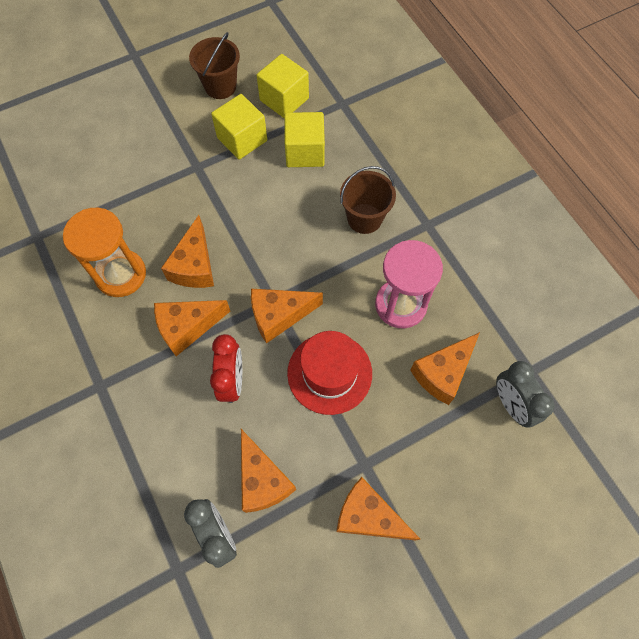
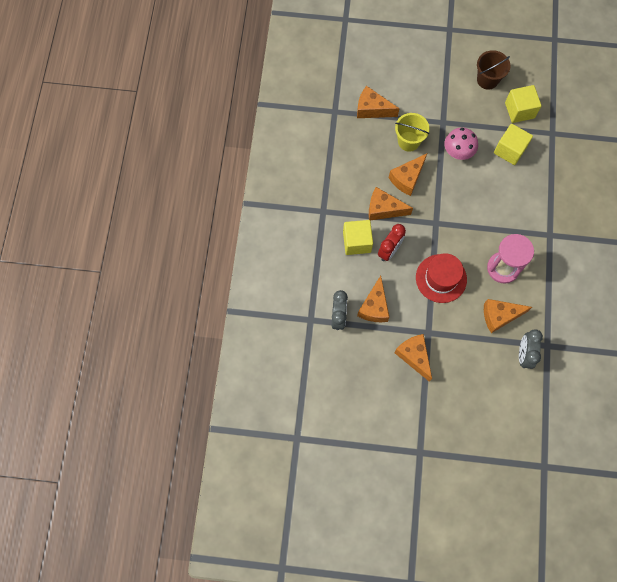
camera: 35 degrees right, 5 degrees up
orange hourglass [63,208,146,297] -> none
yellow cube [211,94,267,160] -> yellow cube moved to [343,220,373,255]
orange cheese [251,289,323,344] -> orange cheese moved to [357,86,400,118]
brown bucket [340,166,396,234] -> none
none -> yellow bucket [395,113,430,152]
none -> pink mushroom [445,128,478,160]

